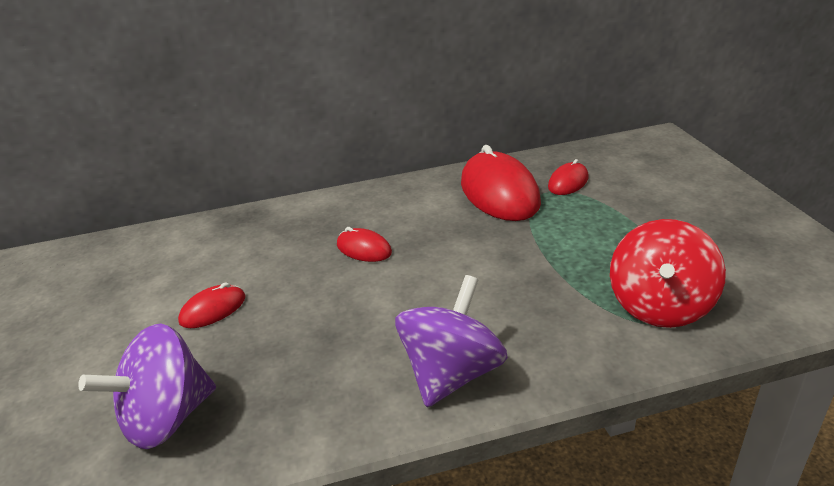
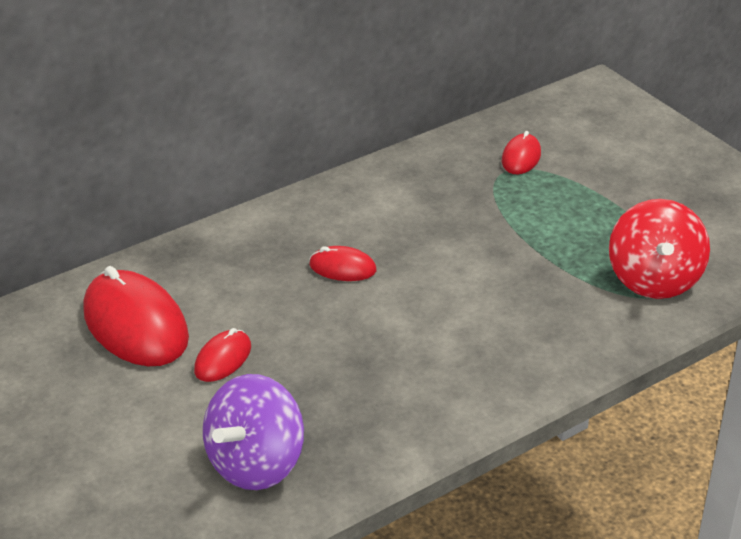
camera: 20 degrees left, 5 degrees up
purple spinning top [395,275,508,407] -> none
red mouse [461,145,541,221] -> red mouse moved to [83,266,189,366]

